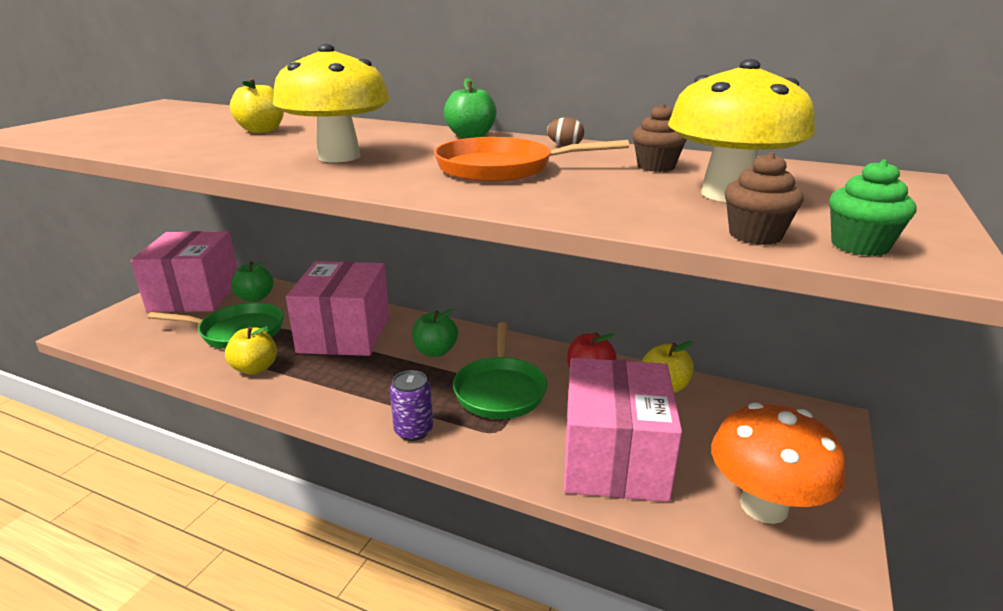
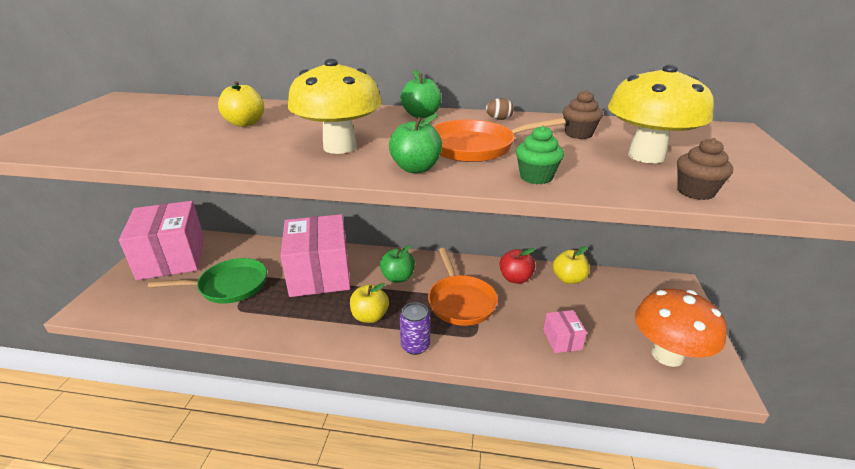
camera: 15 degrees left, 5 degrees up
yellow apple [225,326,277,375] -> yellow apple moved to [350,283,389,323]
green apple [231,260,274,302] -> green apple moved to [389,114,442,173]
green pan [453,322,547,419] -> orange pan [428,248,498,326]
pink box [564,358,682,502] -> pink box [543,310,587,353], size x0.42
green cupcake [829,159,916,256] -> green cupcake moved to [516,126,564,184]

